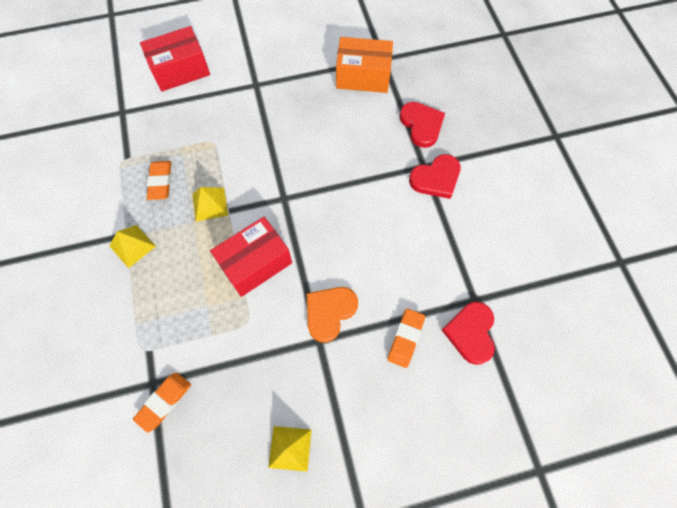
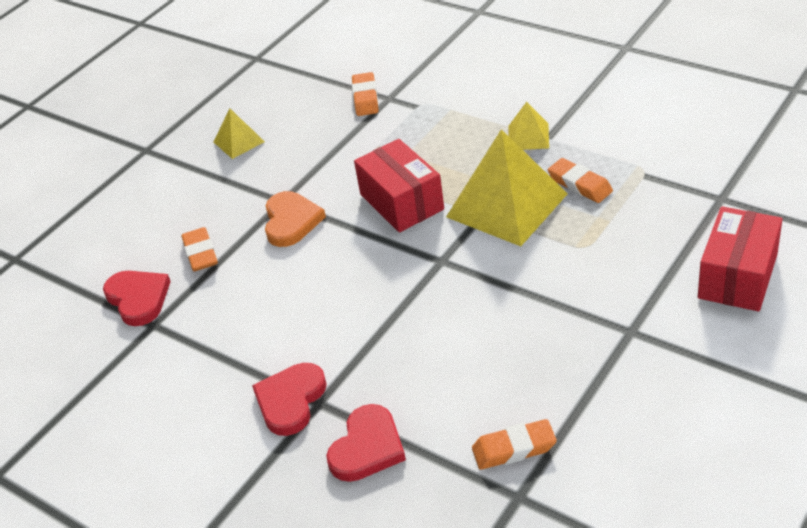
camera: 145 degrees right, 25 degrees down
yellow pyramid [193,187,228,222] -> yellow pyramid [446,129,568,246], size x2.06
red box [210,217,292,297] -> red box turned 45 degrees counterclockwise [354,139,444,232]
orange box [336,37,393,93] -> orange eraser [472,419,557,470]
red heart [400,102,445,148] -> red heart turned 90 degrees counterclockwise [326,404,406,482]

